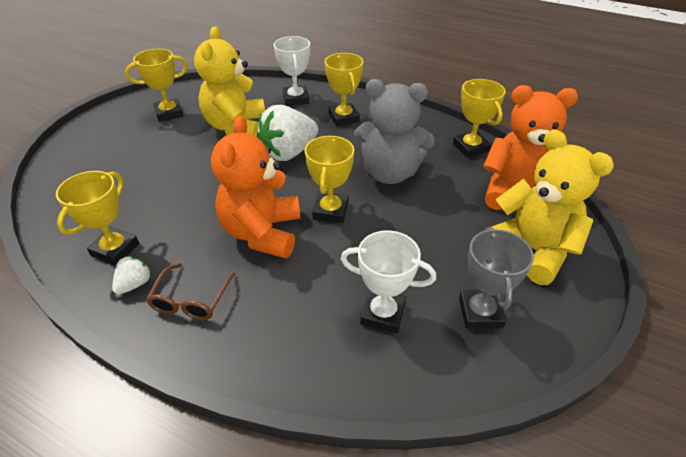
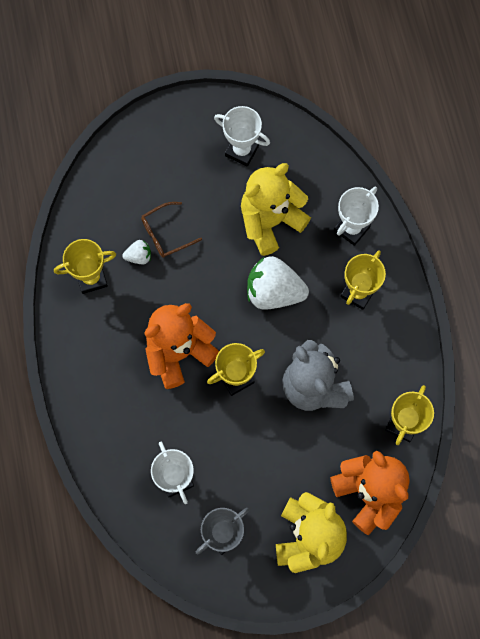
camera: 50 degrees right, 30 degrees up
white strawberry [112,256,151,295] -> white strawberry moved to [122,240,151,264]
yellow trophy [125,49,188,122] -> white trophy [214,106,270,167]
brown glasses [146,263,236,320] -> brown glasses moved to [141,202,202,258]

